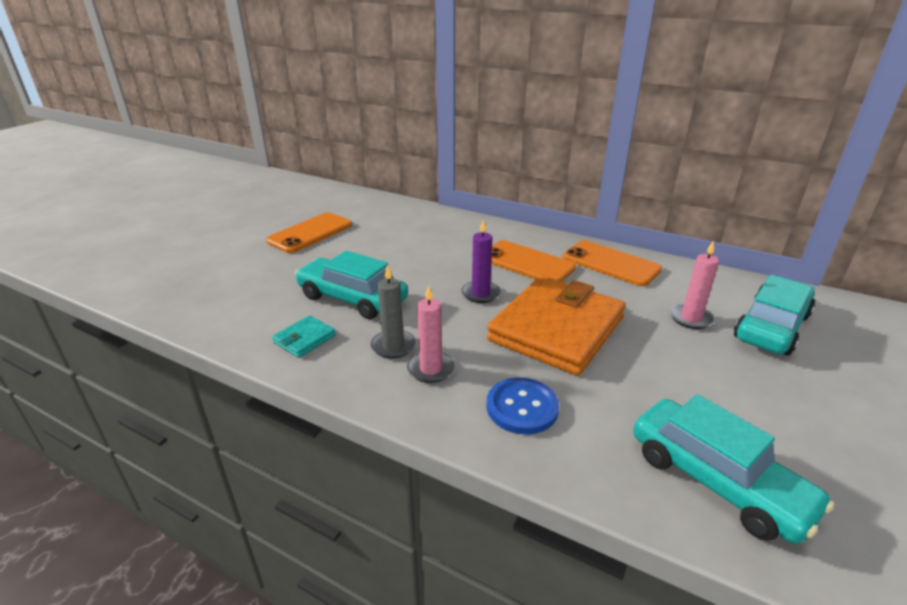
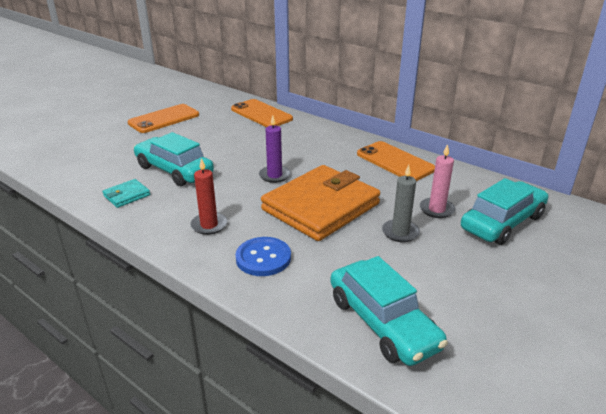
camera: 10 degrees right, 0 degrees up
grey candle [371,265,416,359] -> grey candle moved to [382,165,420,242]
pink candle [407,285,455,383] -> red candle [190,158,227,235]
orange phone [491,240,576,282] -> orange phone moved to [231,99,293,127]

